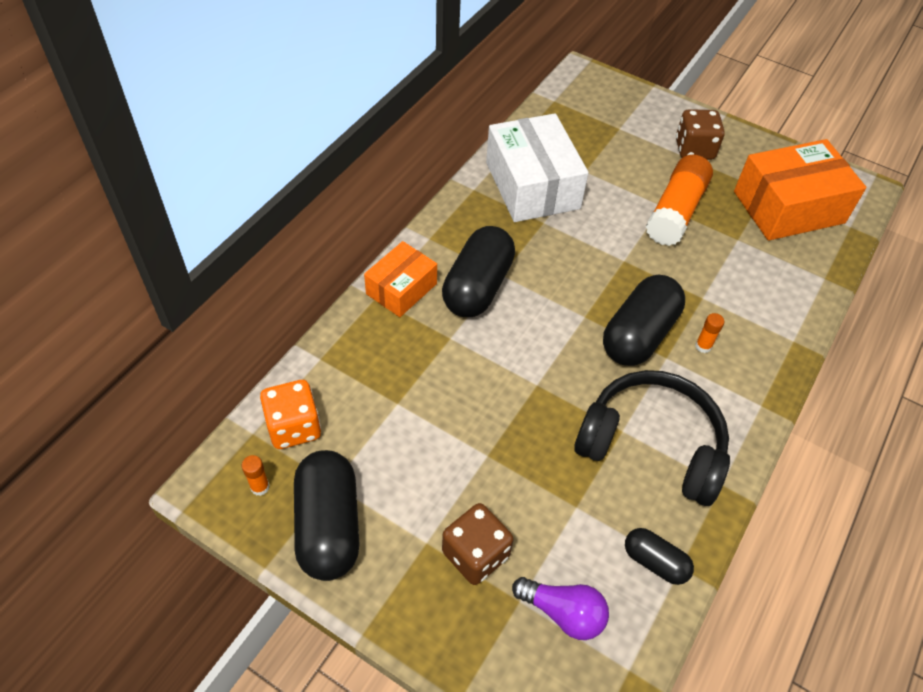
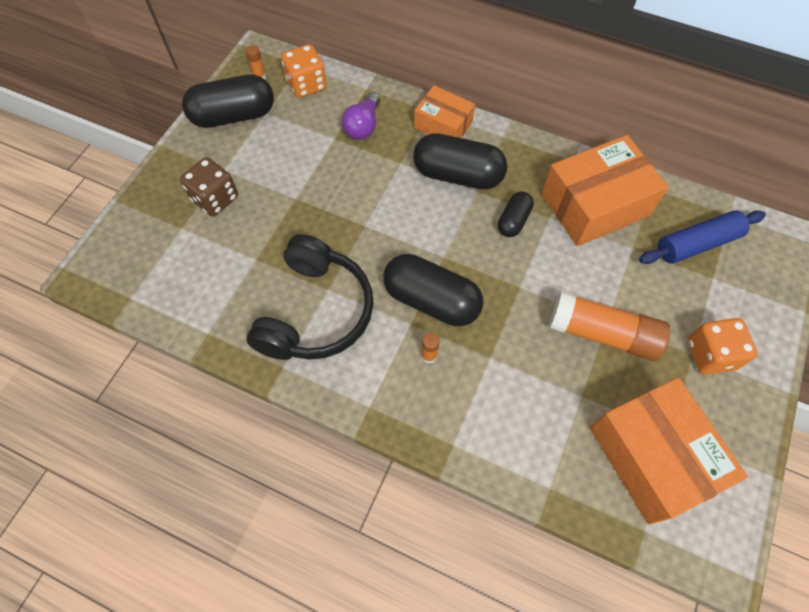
camera: 85 degrees right, 10 degrees up
white box [486,113,589,222] -> orange box [542,135,669,246]
purple light bulb [512,577,609,640] -> purple light bulb moved to [342,92,380,140]
black capsule [625,528,694,585] -> black capsule moved to [498,192,534,237]
brown dice [676,109,725,160] -> orange dice [688,318,758,375]
none -> blue rolling pin [639,210,766,264]

